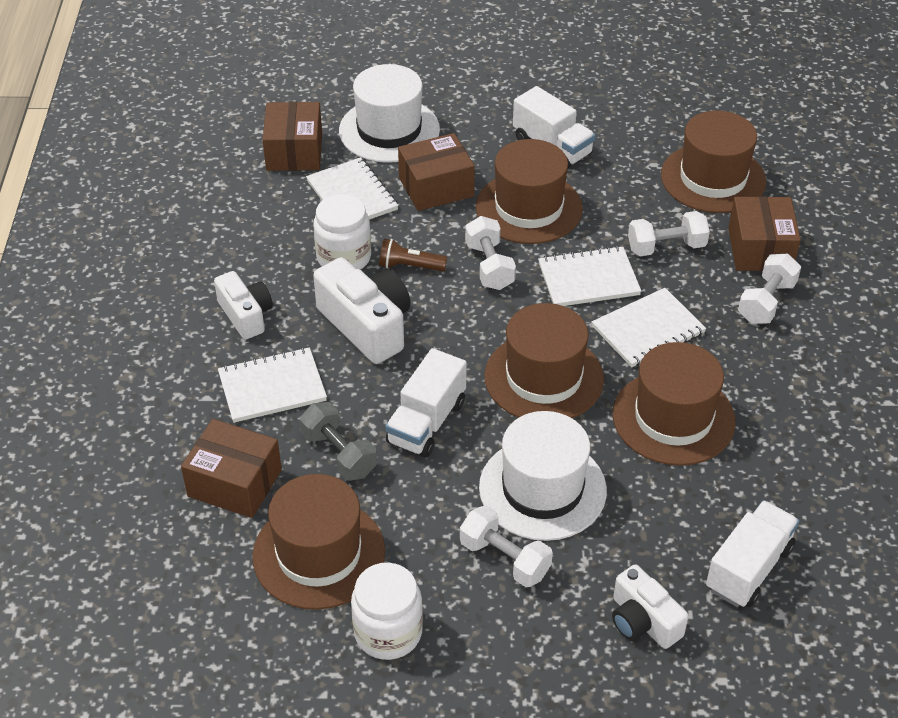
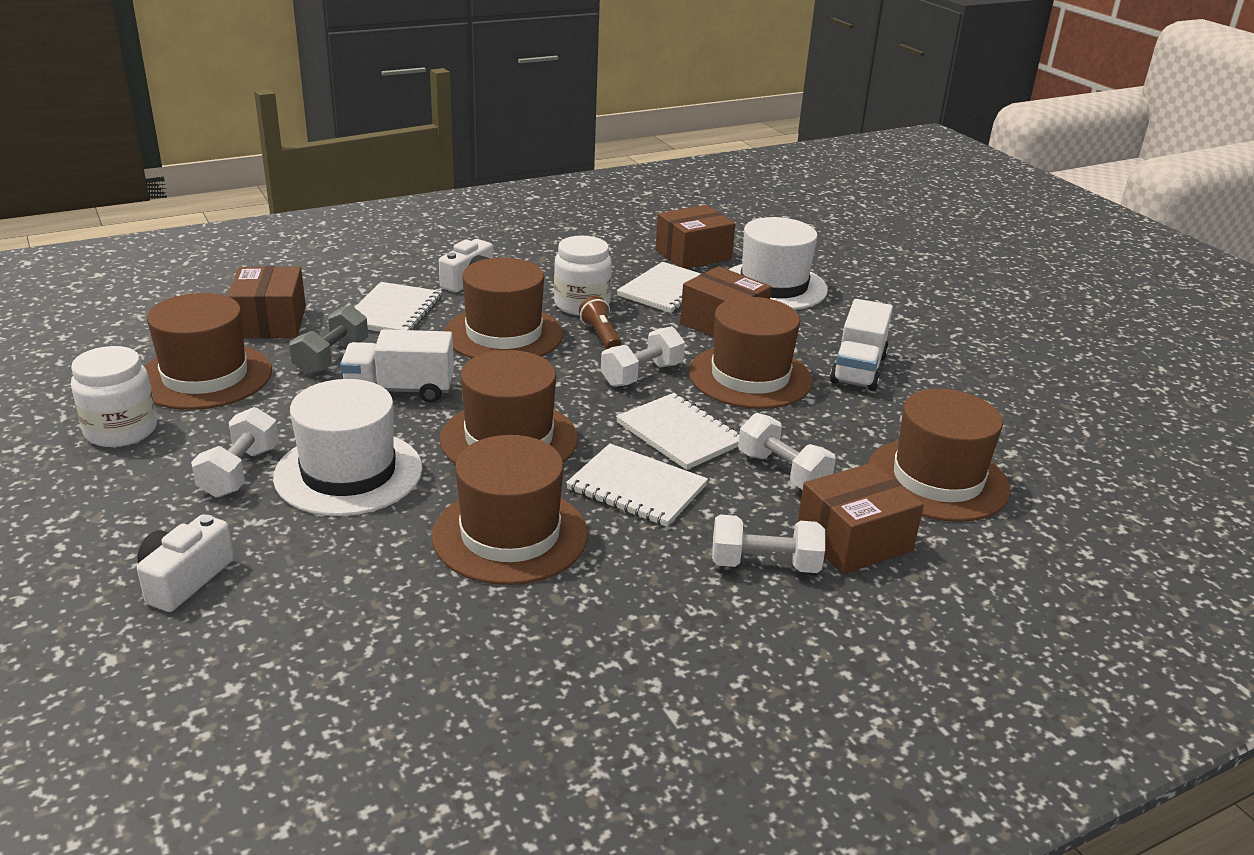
camera: 60 degrees right, 15 degrees down
white notebook [218,347,327,423] -> white notebook turned 60 degrees clockwise [354,282,442,332]
white camera [313,257,411,364] -> brown hat [445,258,563,358]
white truck [706,500,799,607] -> none

